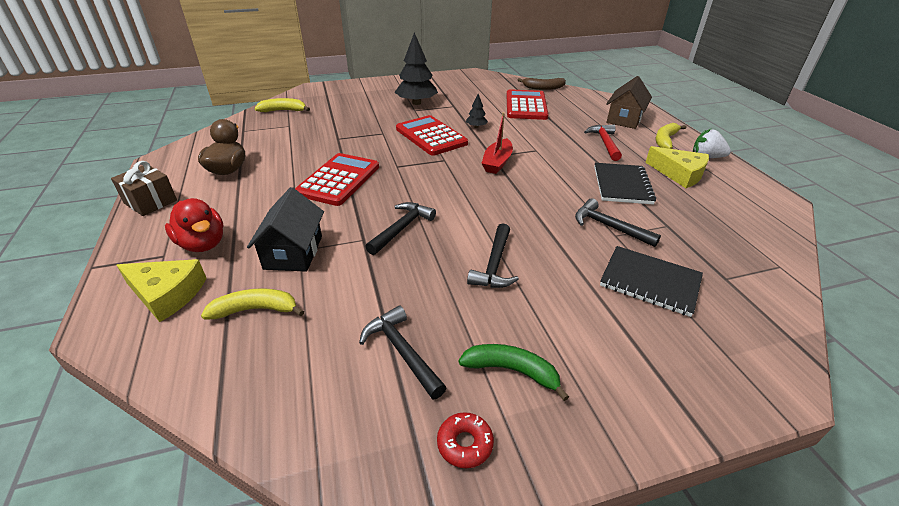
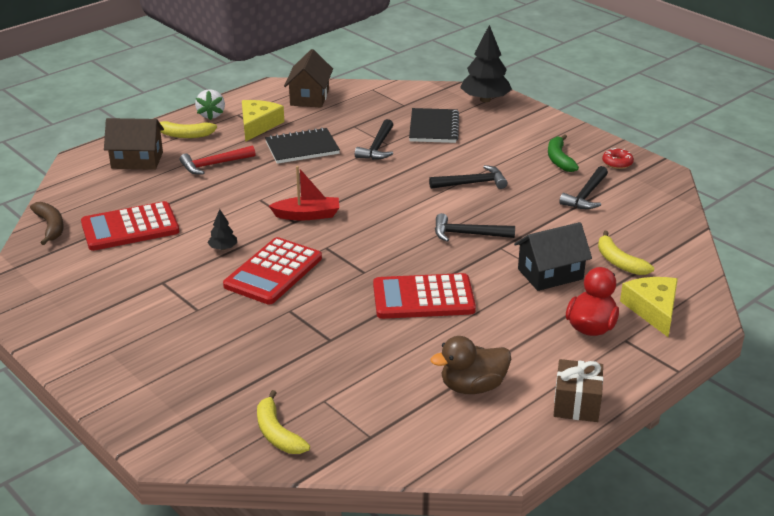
camera: 115 degrees left, 5 degrees down
black tree [394,32,438,105] -> black tree moved to [460,25,512,102]
none -> brown house [284,49,333,108]

